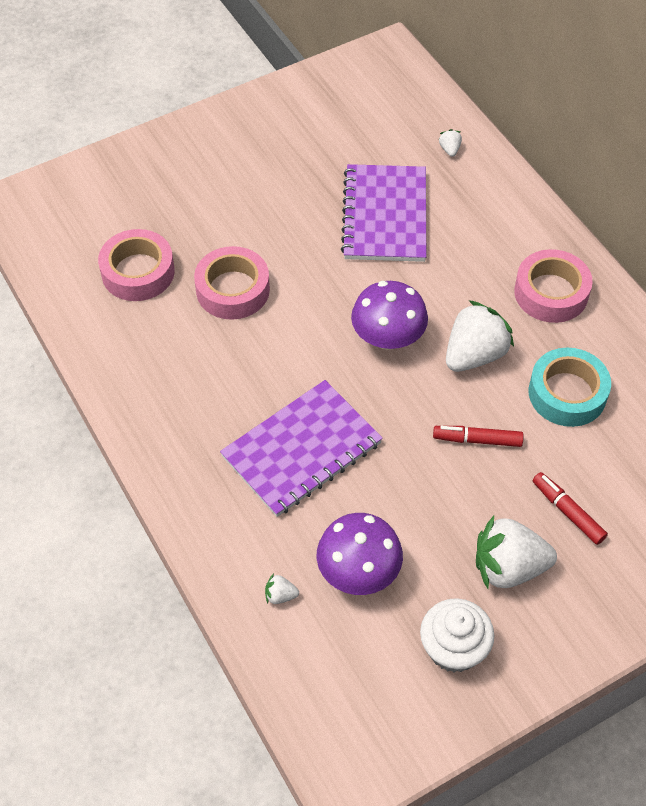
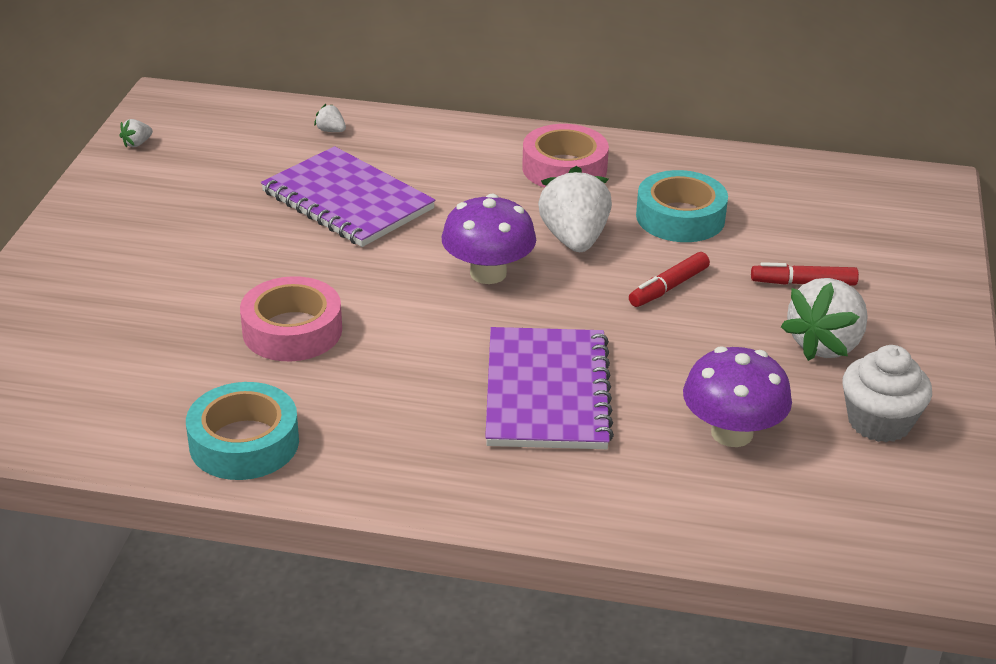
camera: 50 degrees left, 20 degrees down
pink tape [98,229,175,301] -> none
white strawberry [265,574,299,604] -> white strawberry moved to [119,119,153,148]
none -> turquoise tape [186,382,299,480]

